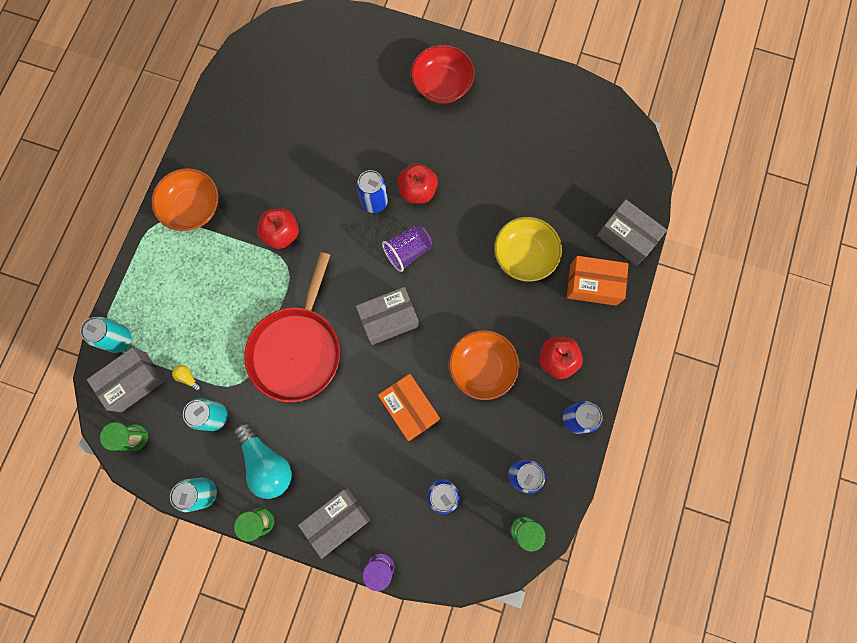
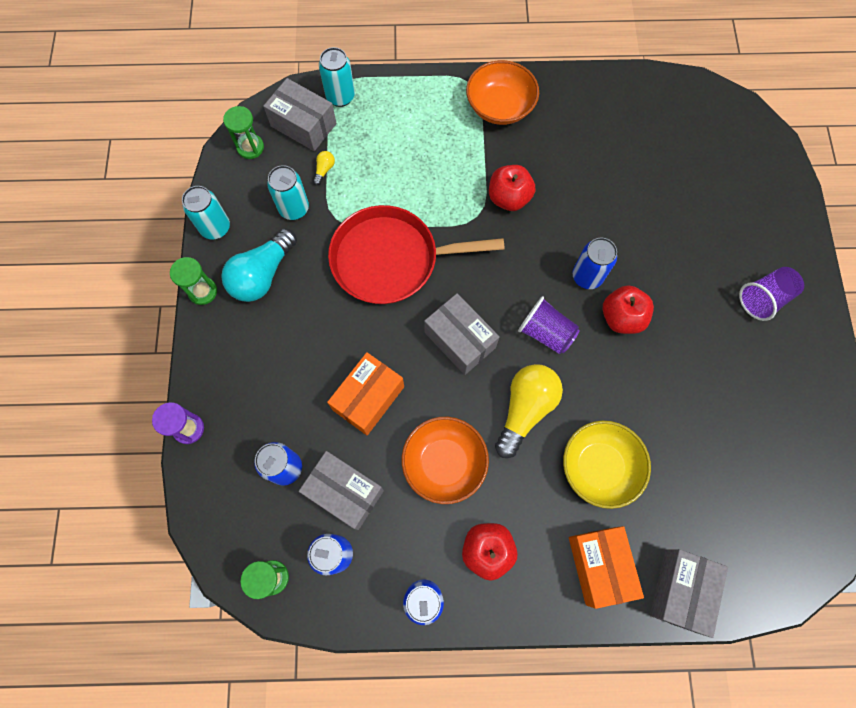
camera: 70 degrees right, 5 degrees down
grey box [298,488,370,559] -> grey box moved to [299,451,384,530]
red bowl [411,45,475,104] -> purple cup [739,267,804,321]
none -> yellow light bulb [495,364,563,458]

